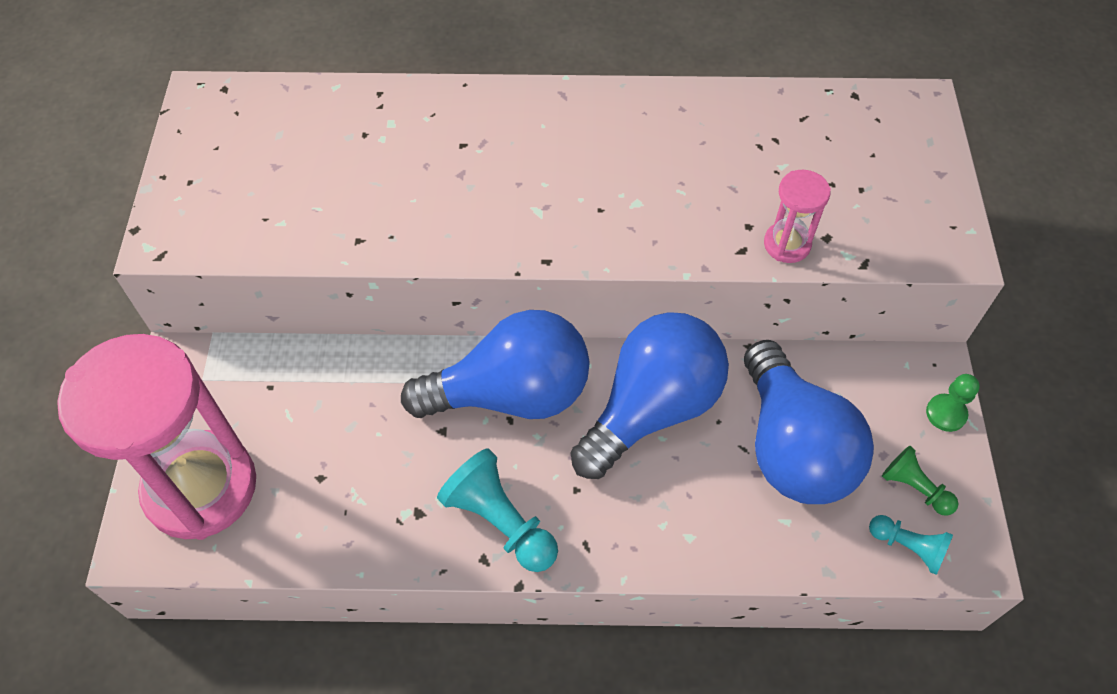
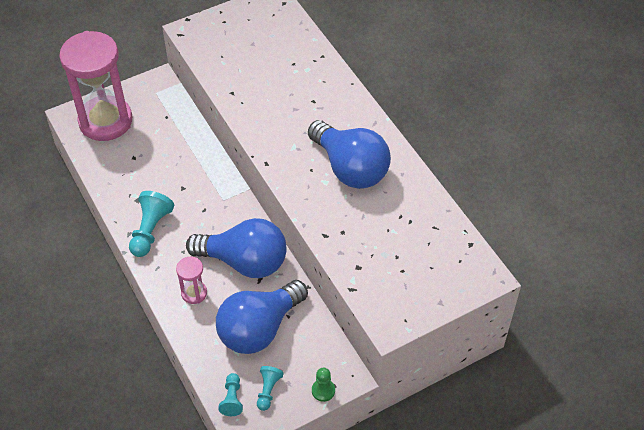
camera: 60 degrees right, 5 degrees down
blue light bulb [401,310,590,419] -> blue light bulb moved to [308,120,391,189]
pink hourglass [764,170,831,263] -> pink hourglass moved to [176,257,207,304]
green pawn [882,446,959,516] -> turquoise pawn [257,366,284,411]

